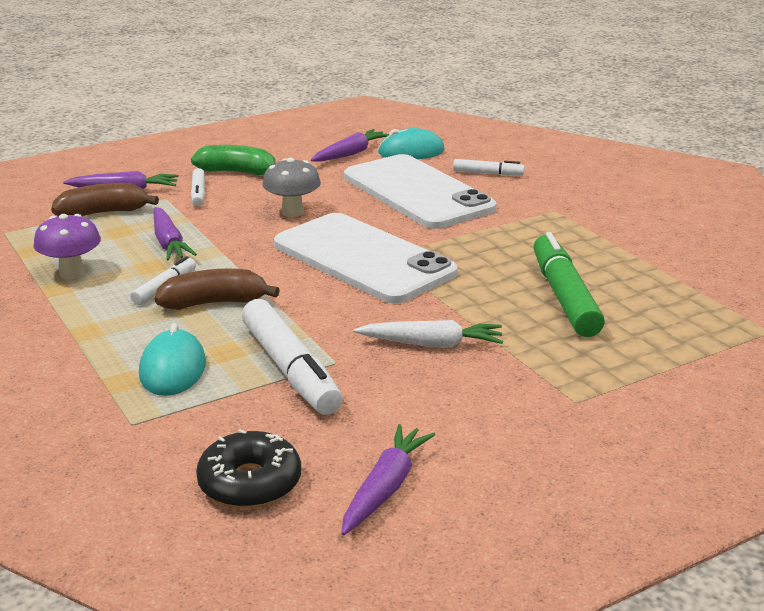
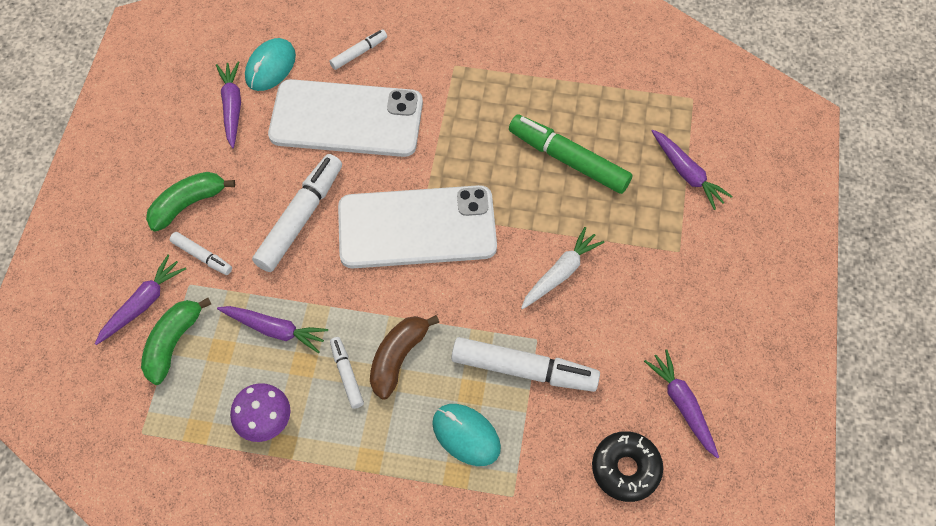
camera: 50 degrees left, 35 degrees up
brown banana [51,183,159,216] -> green banana [141,298,211,385]
grey mushroom [262,158,321,217] -> white marker [252,154,342,272]
none -> purple carrot [652,130,733,210]

